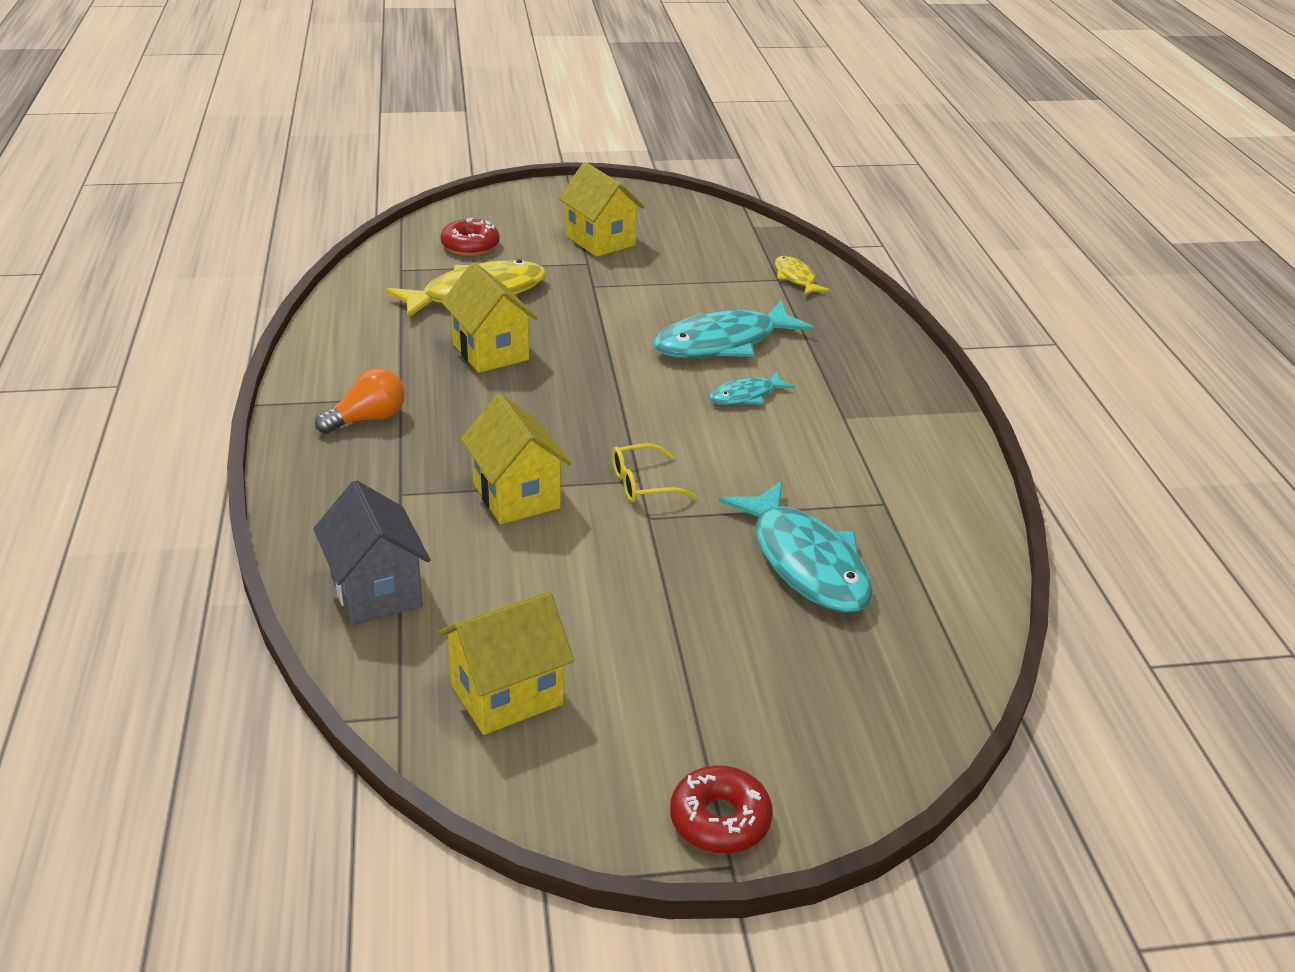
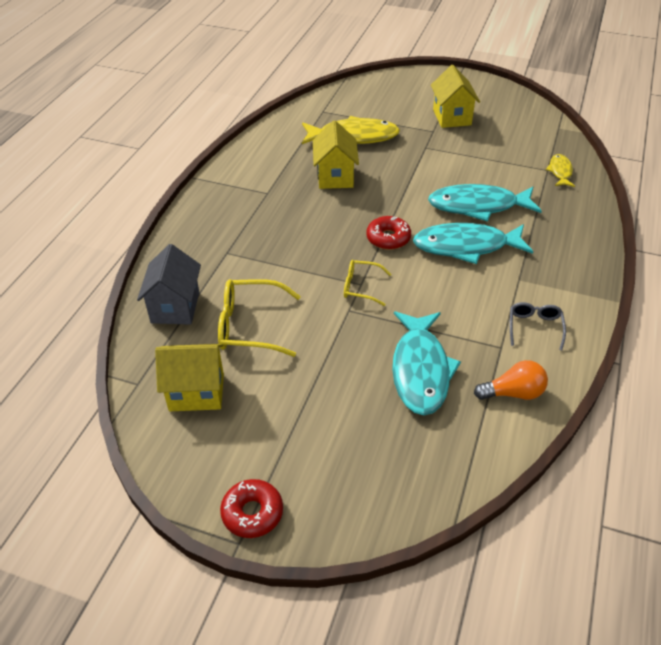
camera: 30 degrees right, 10 degrees up
orange light bulb [315,368,405,434] -> orange light bulb moved to [474,360,548,400]
red donut [440,218,500,256] -> red donut moved to [366,216,411,250]
yellow house [461,394,571,524] -> none
turquoise fish [709,371,795,405] -> turquoise fish [413,223,533,264], size x1.96
none -> yellow glasses [218,279,301,357]
none -> grey glasses [510,302,566,351]

